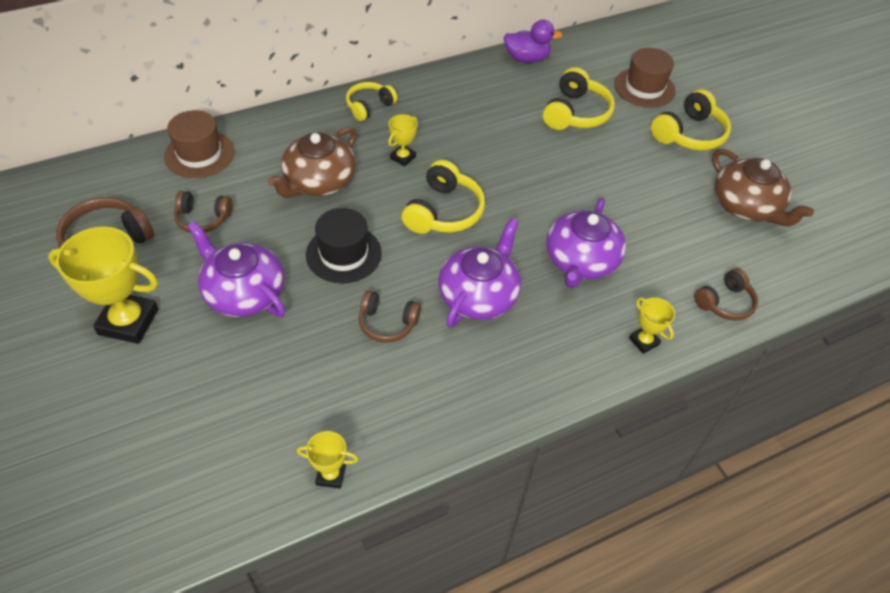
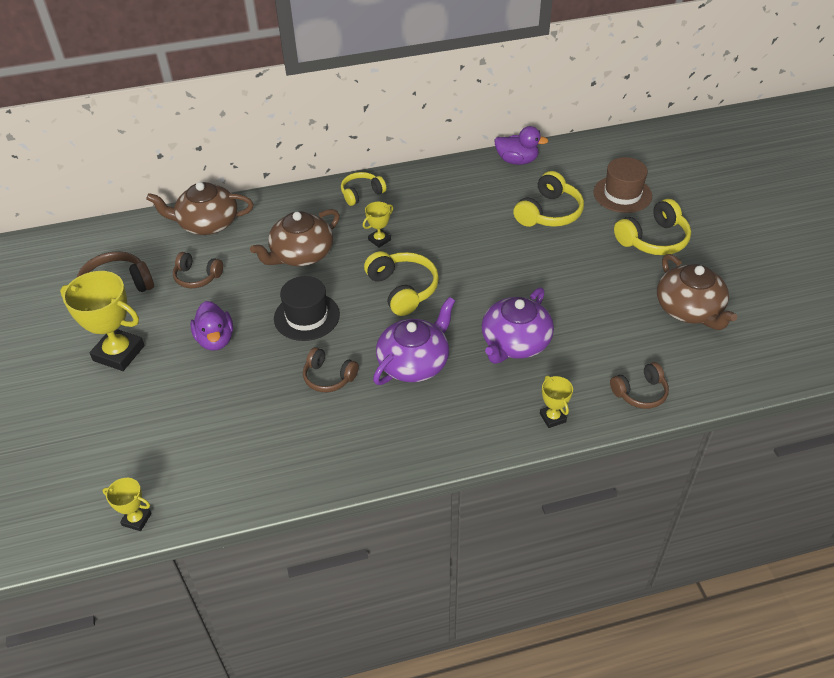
camera: 15 degrees right, 5 degrees down
brown hat [164,110,235,178] -> brown teapot [146,182,253,235]
purple teapot [187,221,286,317] -> purple duck [190,301,233,351]
yellow trophy [297,431,358,489] -> yellow trophy moved to [102,478,152,531]
yellow headphones [401,160,485,234] -> yellow headphones turned 60 degrees counterclockwise [364,251,439,316]

